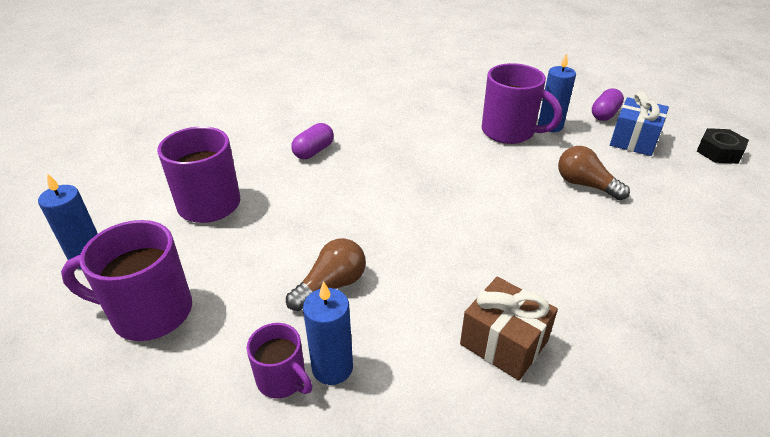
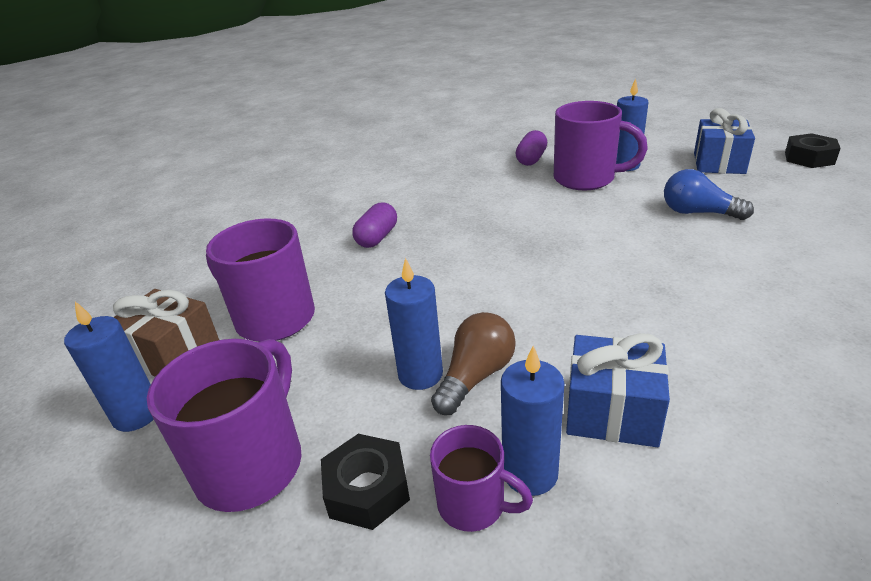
camera: 10 degrees left, 5 degrees down
purple mug [61,220,192,341] -> purple mug turned 120 degrees clockwise [147,339,302,512]
brown gift [460,277,558,380] -> brown gift moved to [113,289,219,377]
brown light bulb [558,146,630,200] -> blue light bulb [664,169,754,220]
purple capsule [592,88,624,121] -> purple capsule moved to [516,130,547,166]
none -> black nut [321,434,410,530]
none -> blue candle [385,258,443,390]
none -> blue gift [566,333,670,447]

